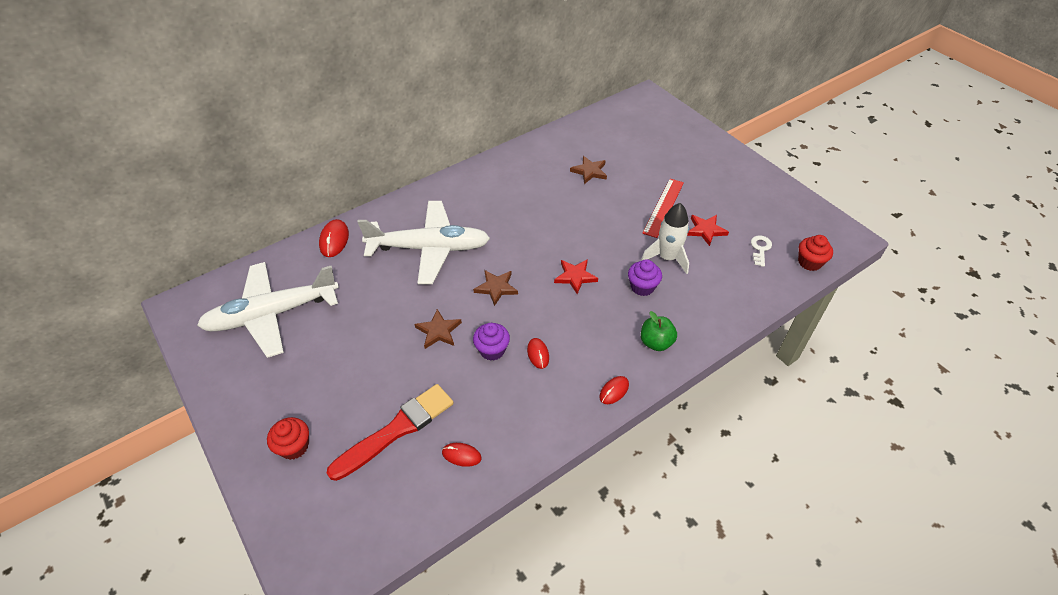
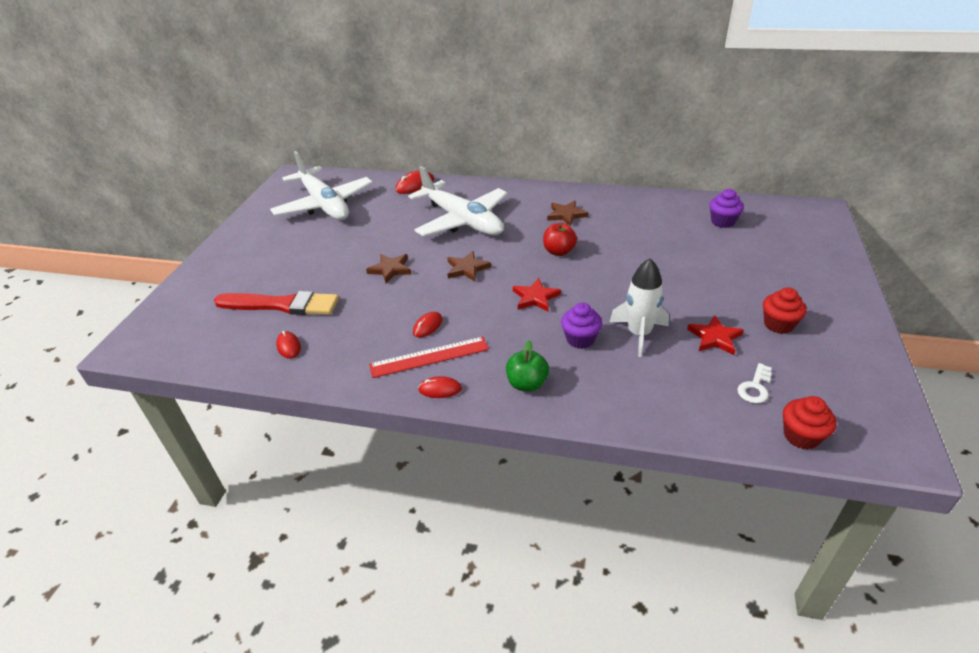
camera: 50 degrees right, 10 degrees down
white plane [197,262,339,358] -> white plane turned 150 degrees counterclockwise [270,151,373,220]
red cupcake [267,417,309,460] -> red cupcake moved to [763,287,807,334]
purple cupcake [473,323,510,361] -> purple cupcake moved to [709,189,744,228]
brown star [570,156,607,184] -> brown star moved to [547,201,588,227]
red ruler [642,179,684,238] -> red ruler moved to [369,337,489,378]
white key [751,236,772,267] -> white key turned 150 degrees clockwise [737,363,772,404]
none -> red apple [543,223,577,256]

